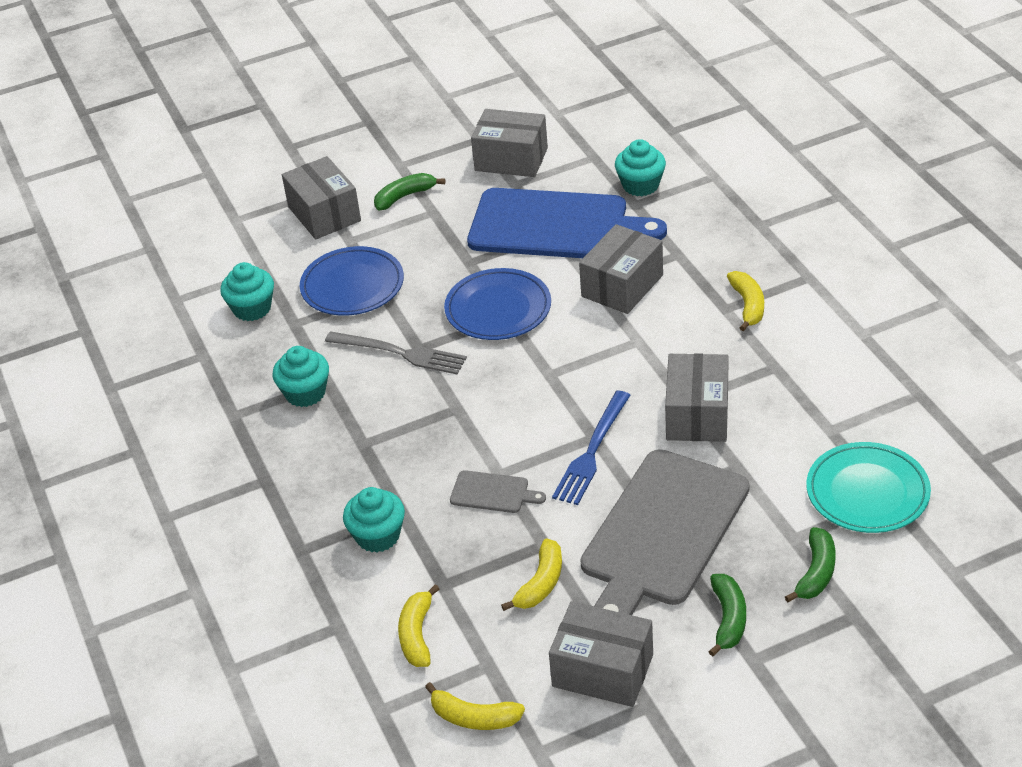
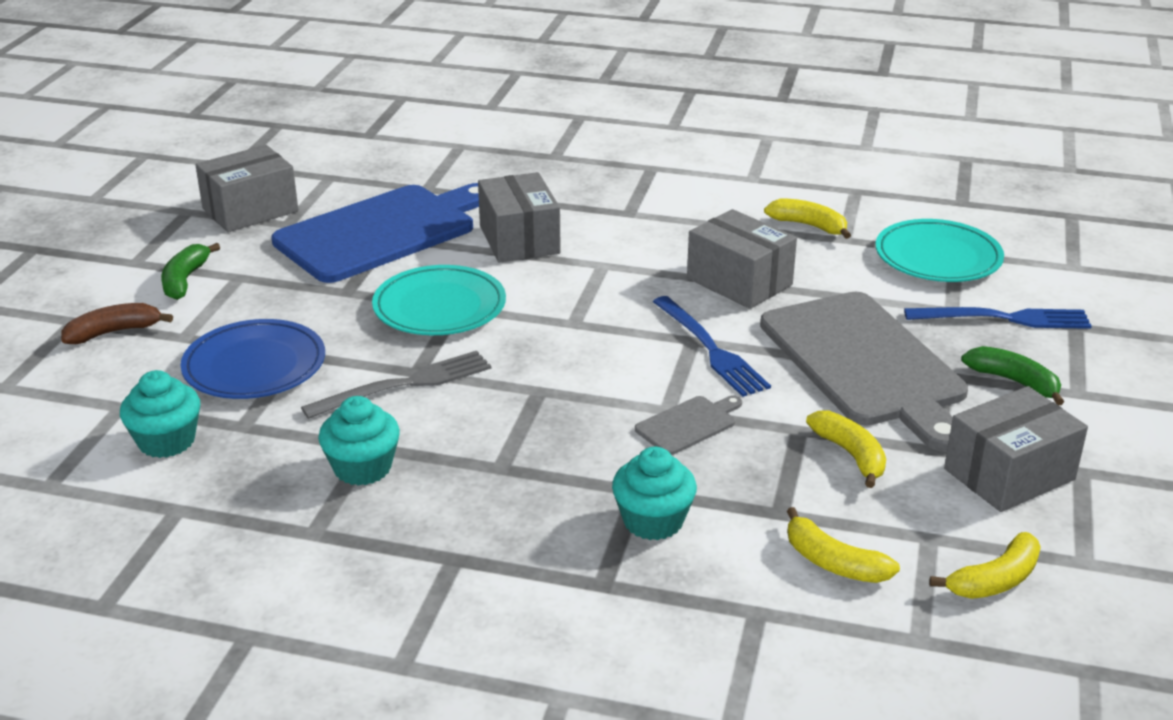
camera: 55 degrees left, 10 degrees down
grey box [282,156,361,239] -> brown banana [61,303,173,344]
blue plate [444,268,551,340] -> turquoise plate [372,265,506,335]
turquoise cupcake [615,139,666,196] -> none
yellow banana [727,271,764,331] -> yellow banana moved to [764,198,851,239]
green banana [785,527,836,602] -> blue fork [904,307,1092,329]

